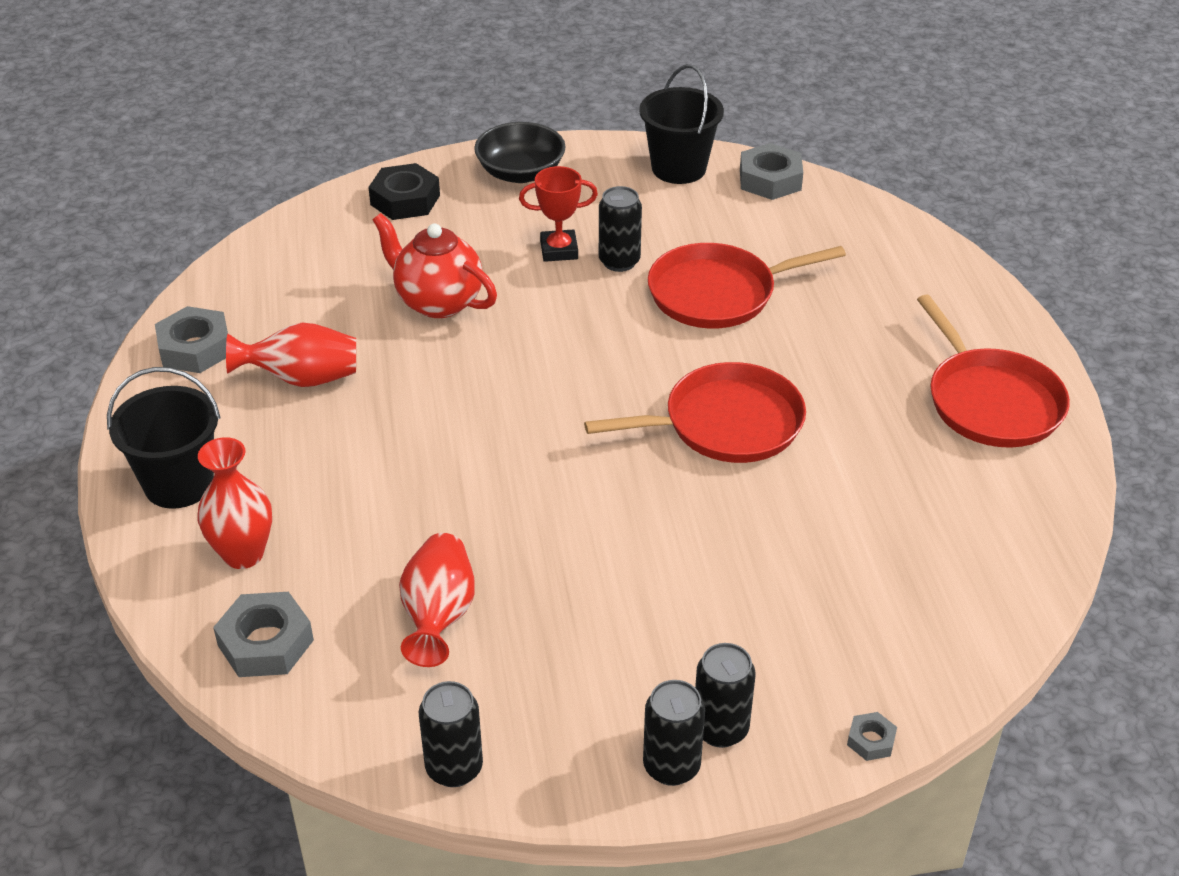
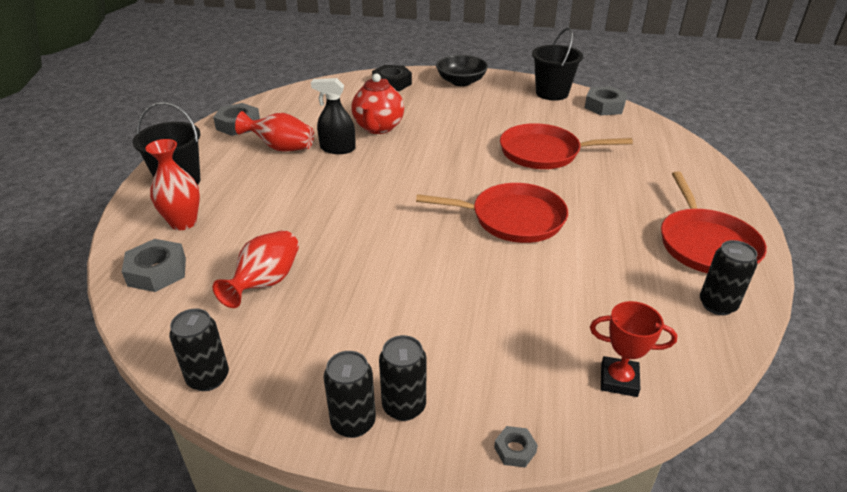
camera: 20 degrees right, 5 degrees down
red teapot [373,213,497,318] -> red teapot turned 135 degrees counterclockwise [351,73,404,134]
red trophy [519,166,598,262] -> red trophy moved to [590,301,677,397]
black can [599,186,642,272] -> black can moved to [700,240,757,315]
none -> black spray bottle [311,78,356,154]

